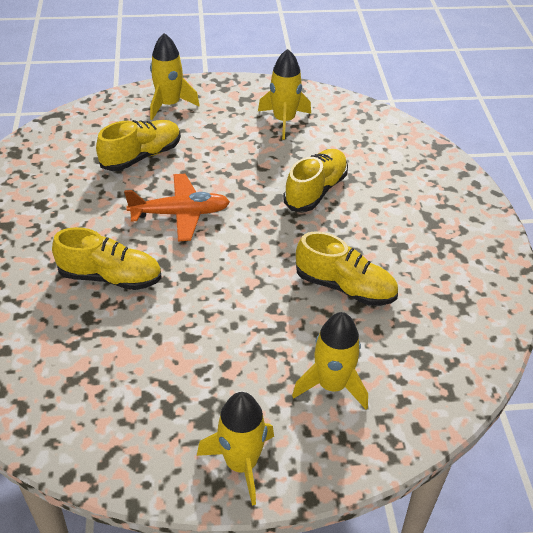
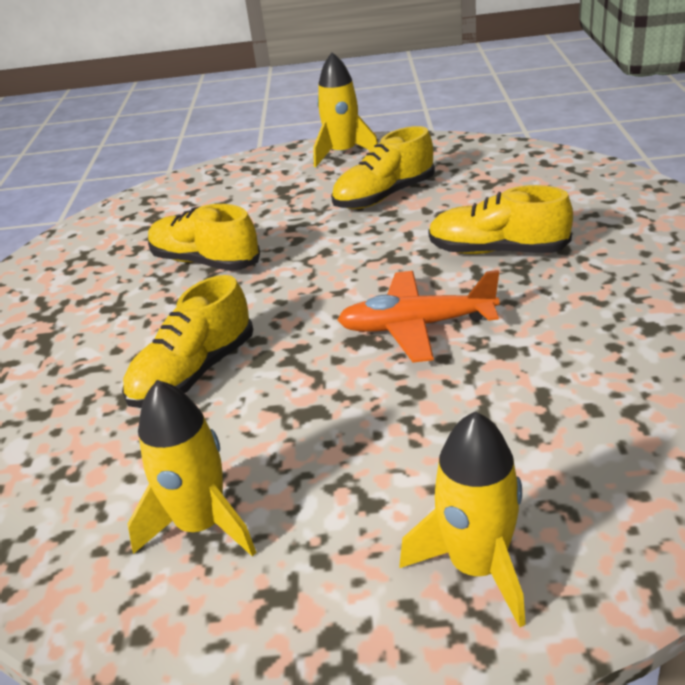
camera: 170 degrees left, 10 degrees down
yellow shoe [96,120,181,171] -> yellow shoe moved to [331,126,435,209]
yellow rocket [292,312,368,409] -> none

